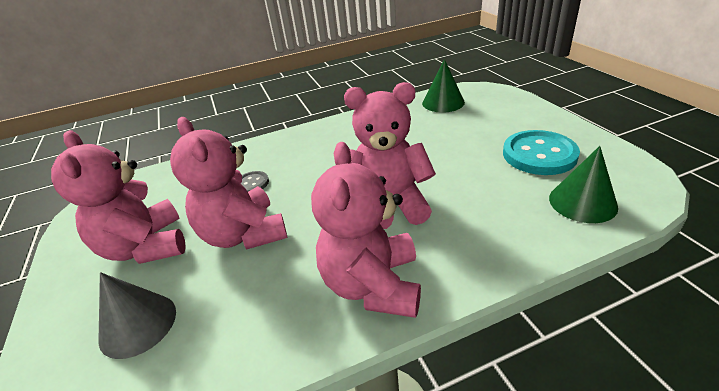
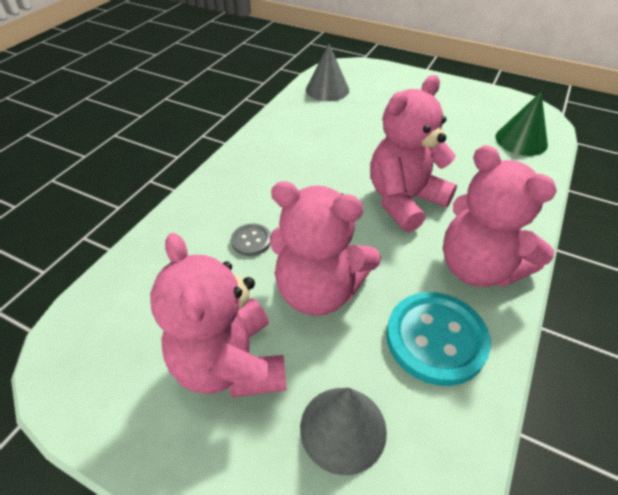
camera: 45 degrees left, 10 degrees up
pink teddy bear [51,130,186,264] -> pink teddy bear turned 45 degrees clockwise [150,233,287,398]
green cone [422,59,465,113] -> grey cone [306,44,349,101]
turquoise button [503,130,580,175] -> turquoise button moved to [386,292,491,386]

